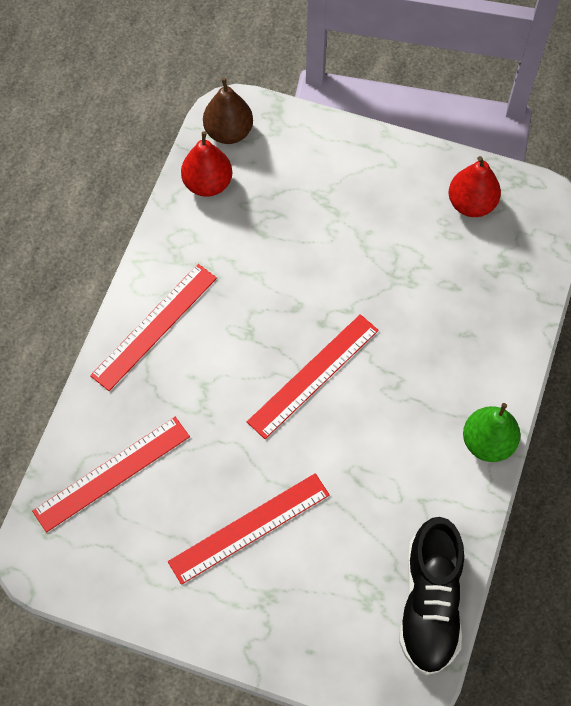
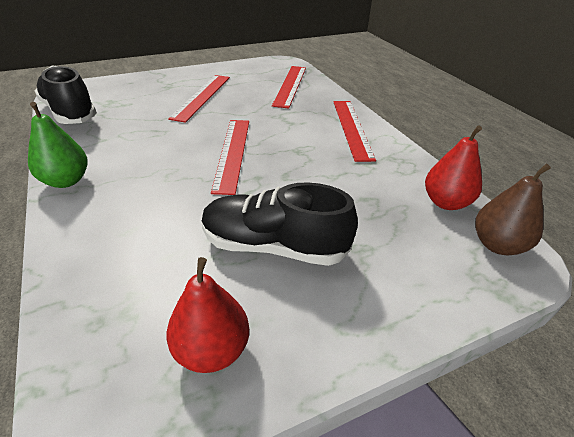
camera: 135 degrees right, 25 degrees down
none -> black shoe [202,182,358,266]

